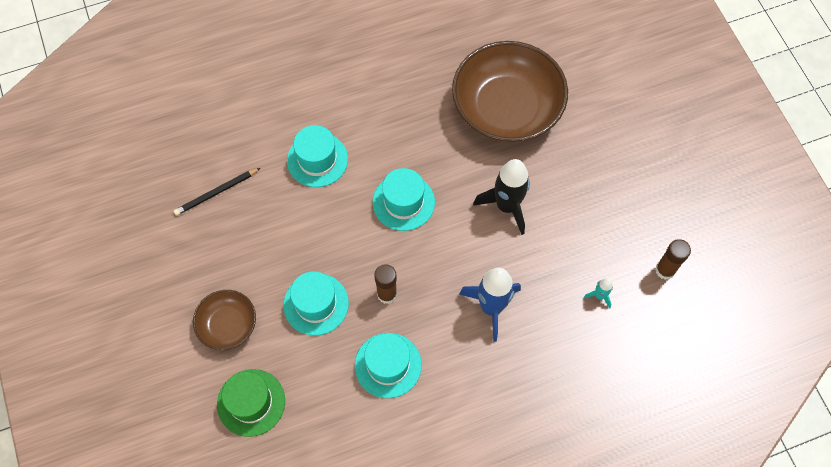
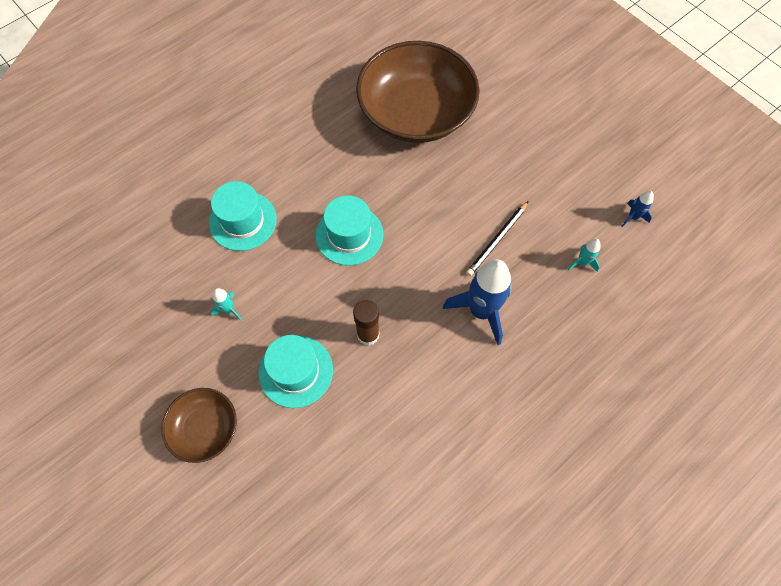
camera: 20 degrees left, 0 degrees up
black pencil [174,168,260,216] -> black pencil moved to [466,201,528,276]
green hat [217,369,285,437] -> none
turquoise hat [355,333,422,398] -> none
black rocket [473,159,530,235] -> none
brown glue stick [655,239,691,280] -> blue rocket [622,191,654,227]
none -> turquoise rocket [211,288,242,321]

